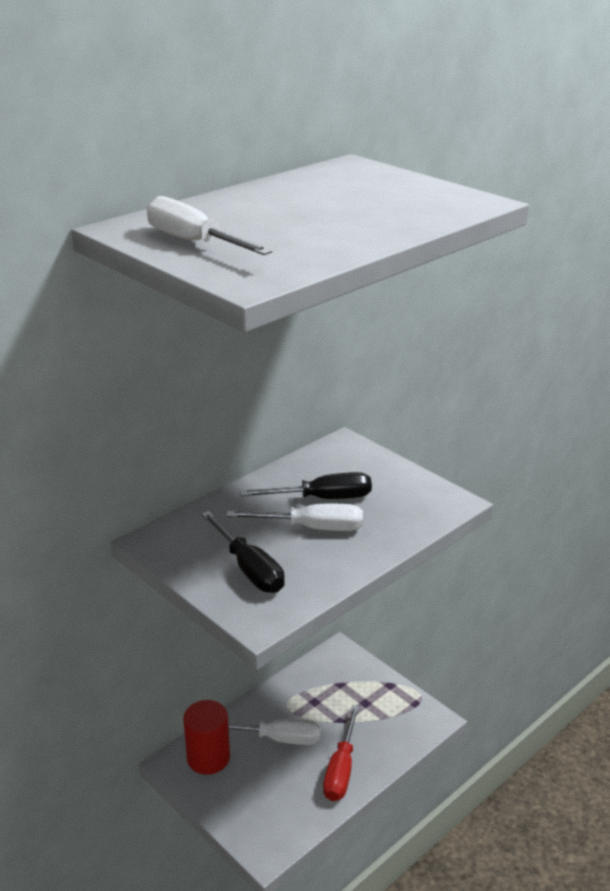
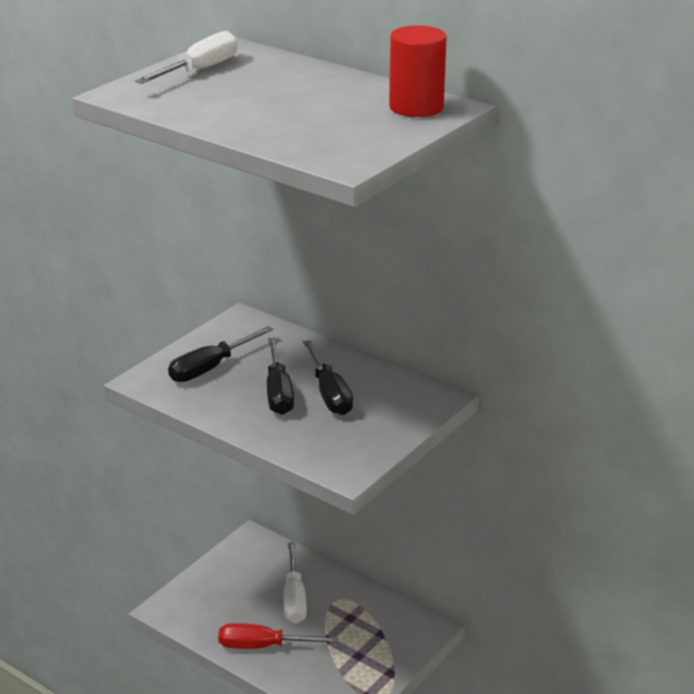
camera: 80 degrees right, 0 degrees up
red cylinder [183,700,230,775] -> red cylinder moved to [389,25,447,117]
white screwdriver [226,504,363,531] -> black screwdriver [267,338,294,415]

